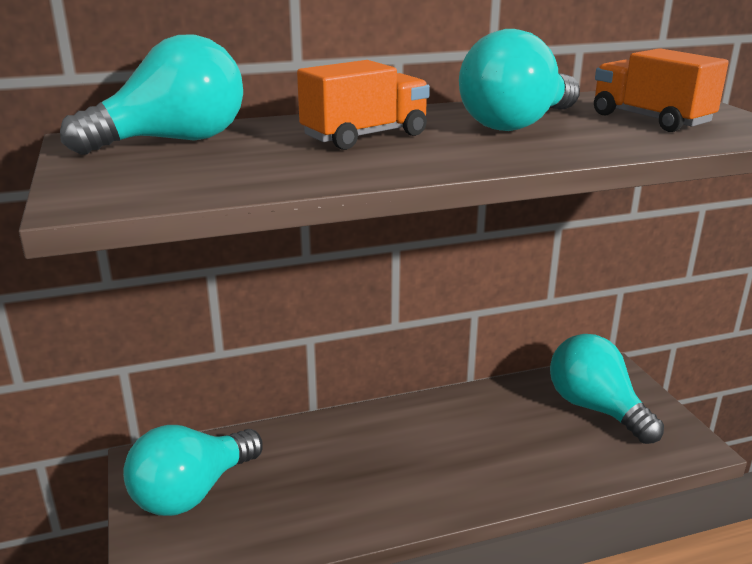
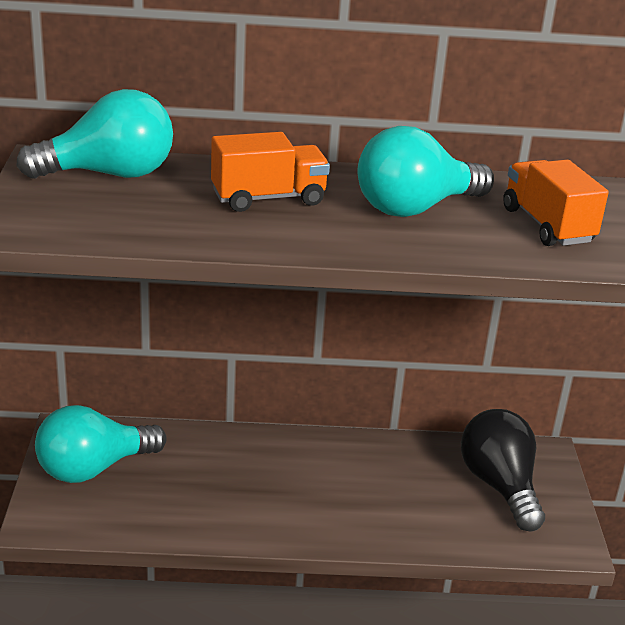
camera: 15 degrees right, 5 degrees up
turquoise light bulb [550,334,664,444] -> black light bulb [461,409,545,532]

